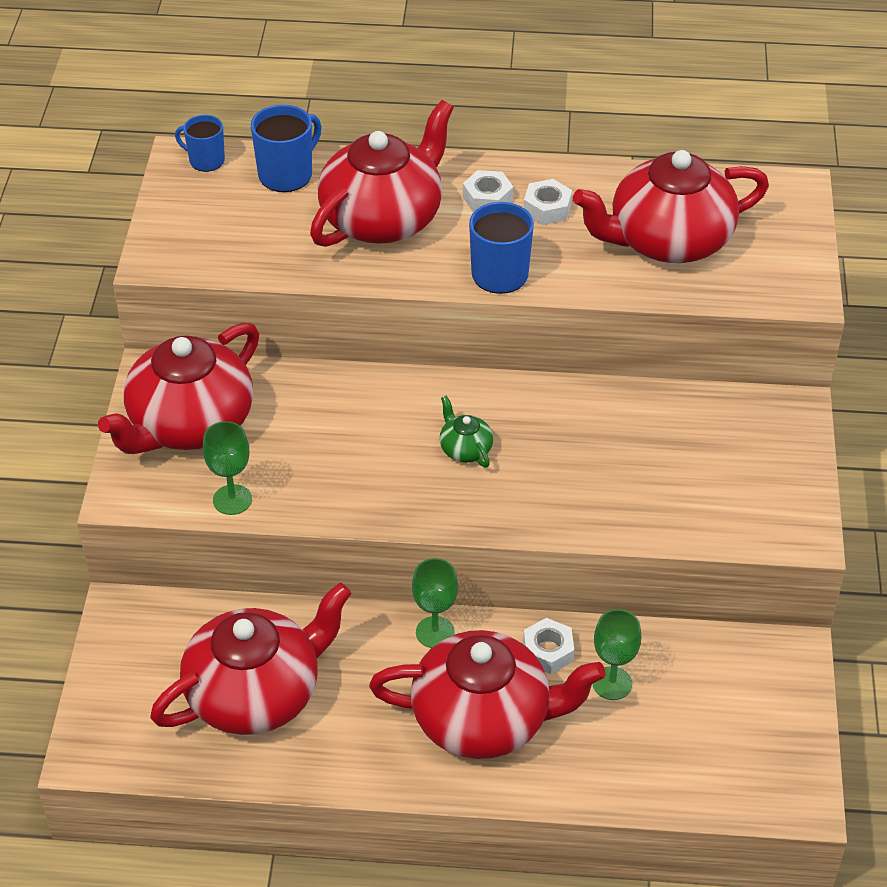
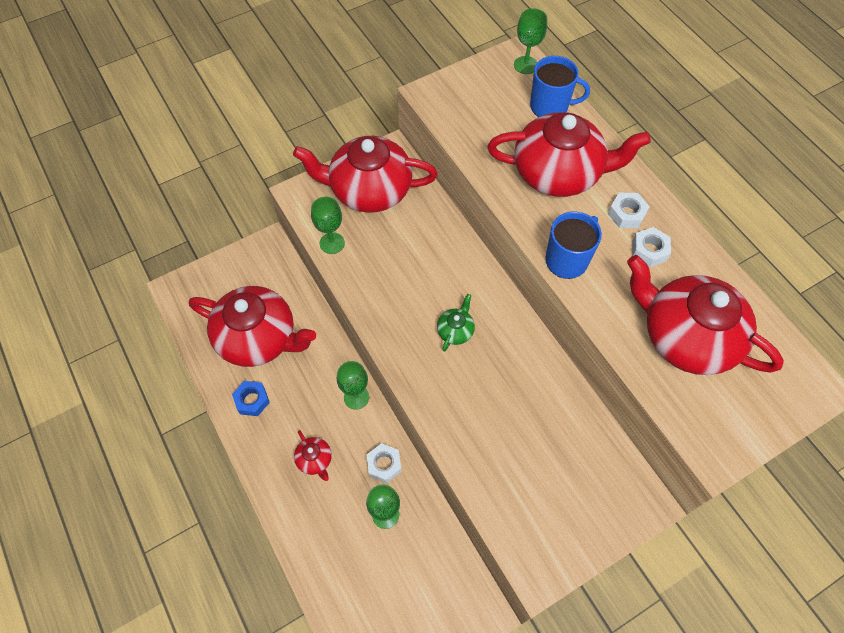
camera: 55 degrees right, 15 degrees up
blue mug [175,115,225,172] -> green goblet [514,8,547,74]
red teapot [369,630,606,759] -> red teapot [294,430,332,481], size x0.41
none -> blue nut [232,381,270,416]

